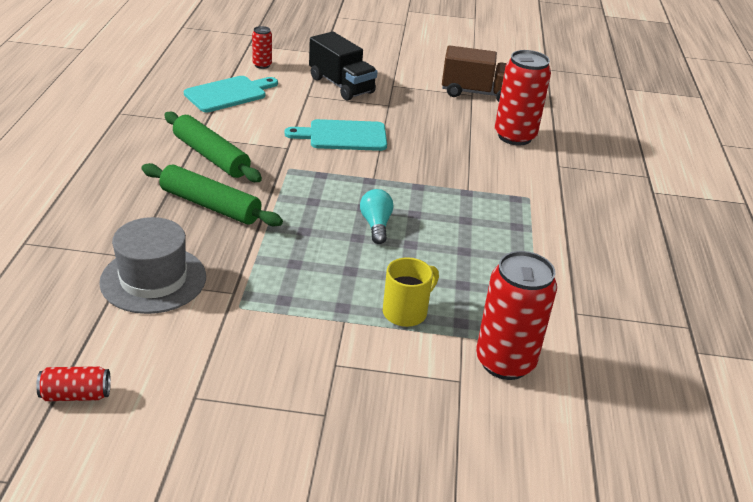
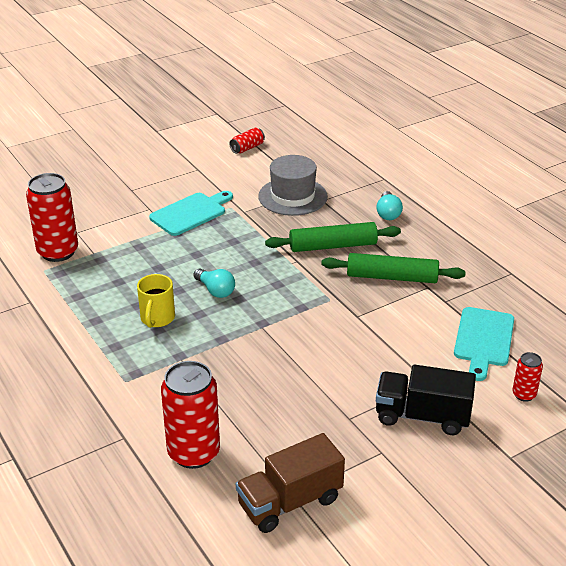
camera: 145 degrees right, 0 degrees up
turquoise cutting board [285,119,387,151] -> turquoise cutting board moved to [149,191,233,236]
yellow mug [383,257,439,327] -> yellow mug moved to [137,274,175,328]
none -> turquoise light bulb [376,191,403,220]

